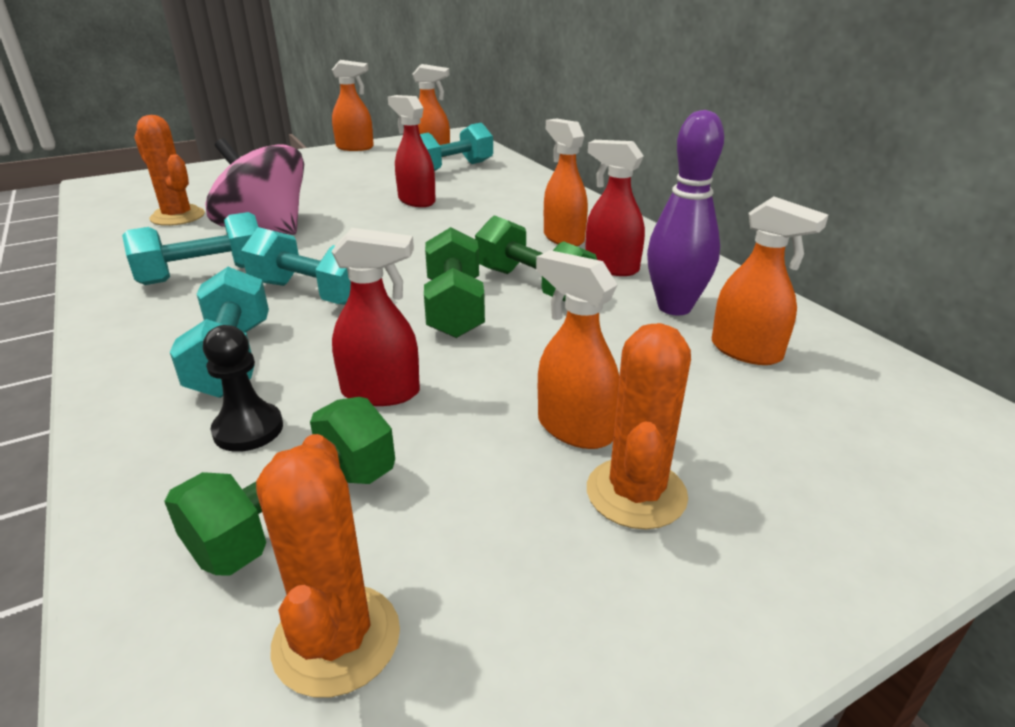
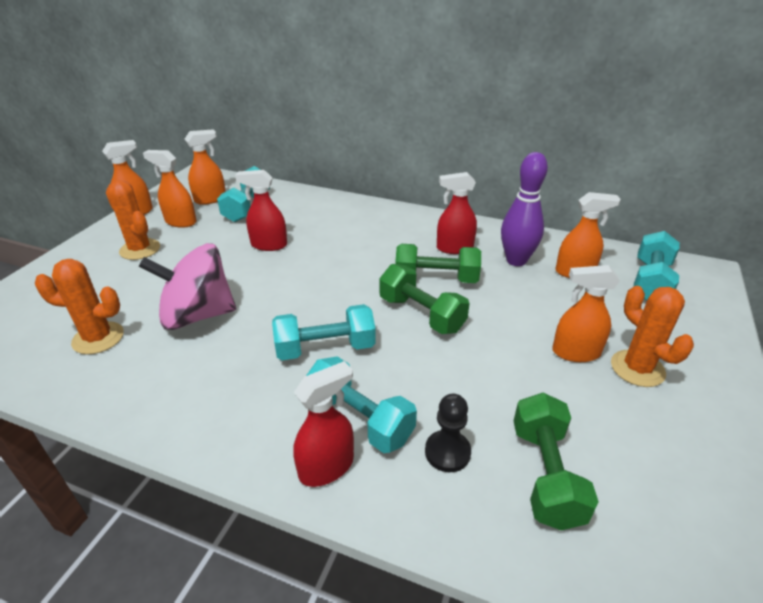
camera: 40 degrees left, 5 degrees up
turquoise dumbbell [122,212,258,285] -> turquoise dumbbell moved to [633,231,680,301]
orange cactus [256,434,400,698] -> orange cactus moved to [106,180,160,260]
red spray bottle [331,228,420,406] -> red spray bottle moved to [294,361,354,487]
orange spray bottle [544,119,588,246] -> orange spray bottle moved to [143,150,197,228]

